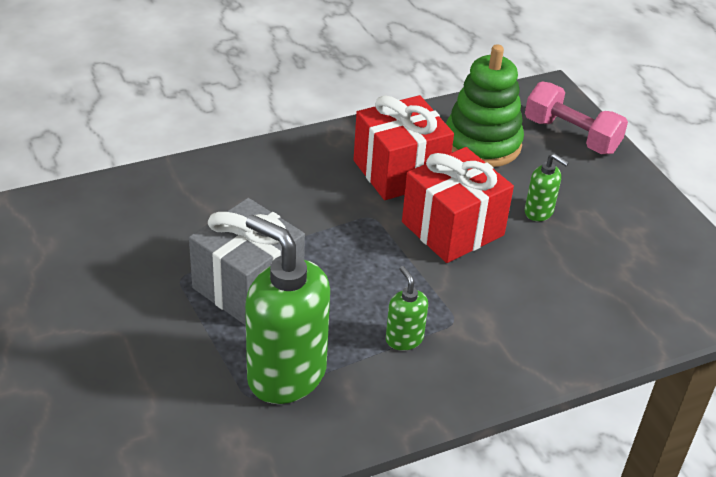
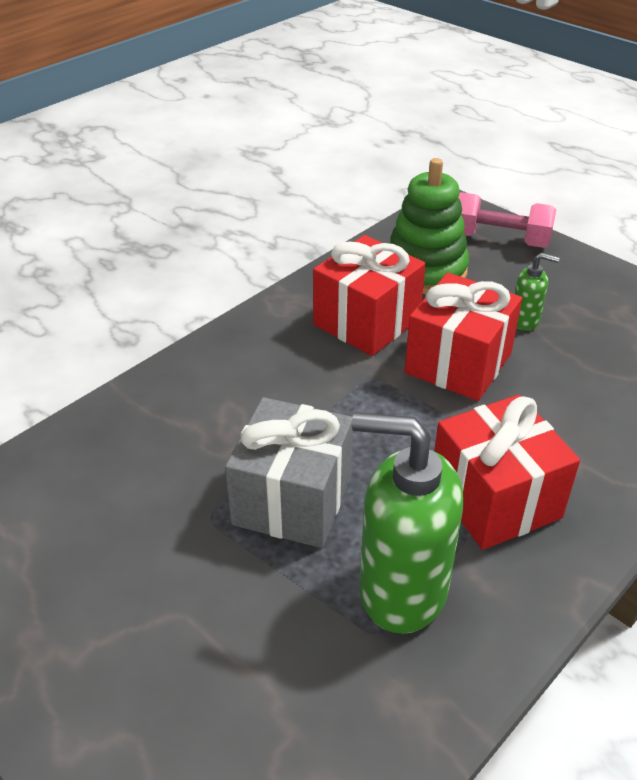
camera: 20 degrees left, 0 degrees up
green soap dispenser [386,266,428,351] -> red gift [434,394,580,550]

